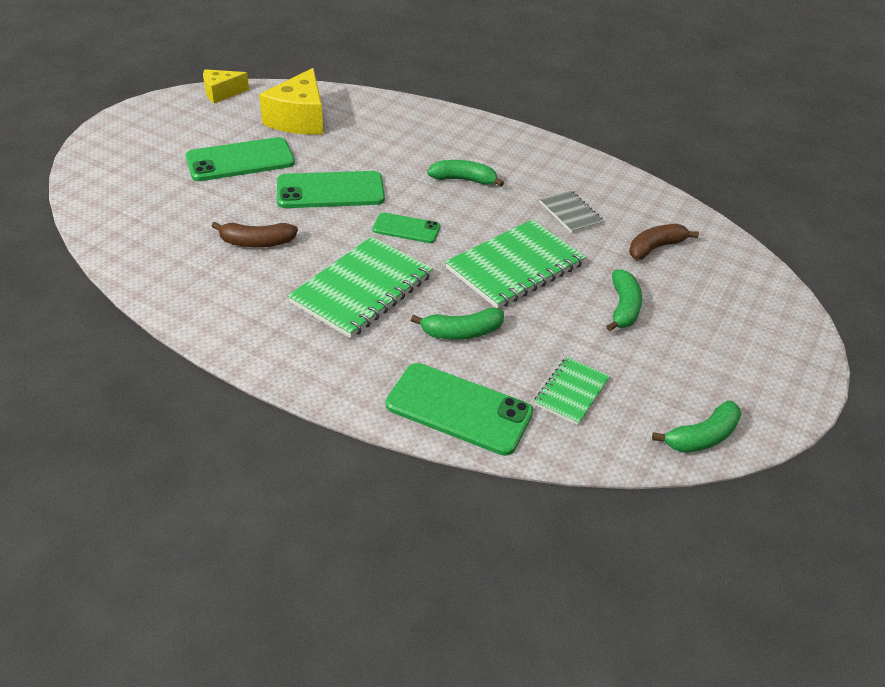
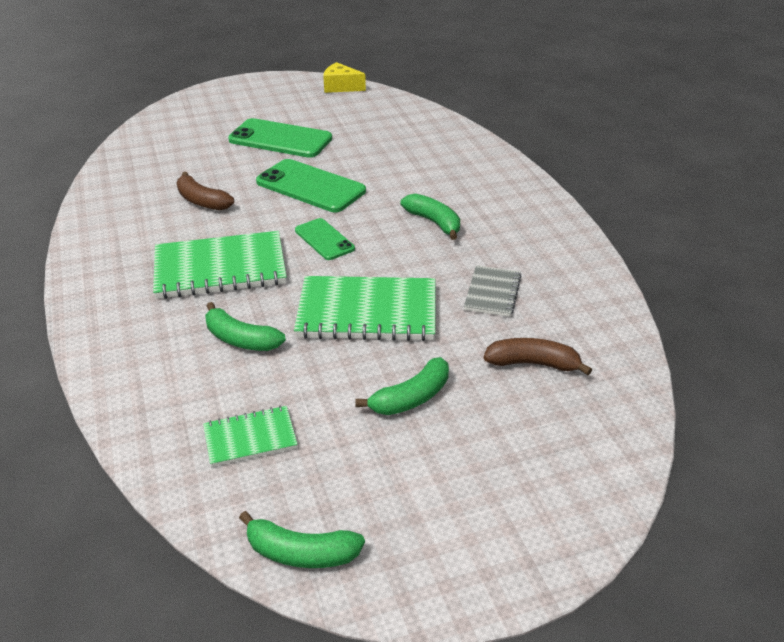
camera: 45 degrees right, 5 degrees down
yellow cheese [259,68,323,135] -> none
green phone [386,363,533,456] -> none

